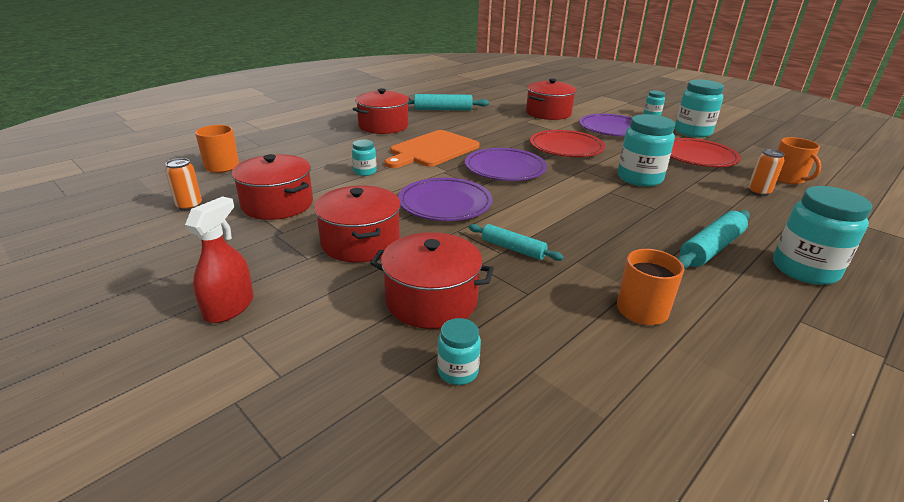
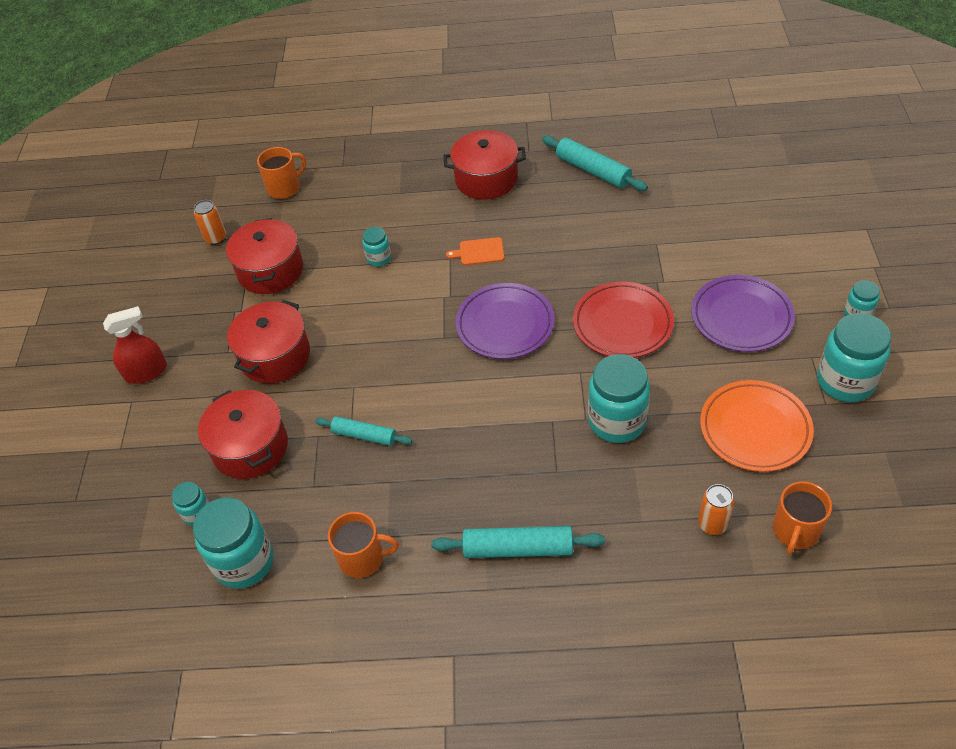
camera: 50 degrees right, 20 degrees up
orange cutting board [385,130,480,168] -> orange cutting board [446,237,504,265], size x0.45
purple plate [398,178,493,221] -> none
turquoise rolling pin [468,224,564,261] -> turquoise rolling pin turned 60 degrees counterclockwise [315,416,412,446]
red pot [526,79,576,120] -> none
red plate [670,138,741,167] -> orange plate [700,380,814,472]
turquoise jar [773,186,872,285] -> turquoise jar moved to [193,497,274,589]

